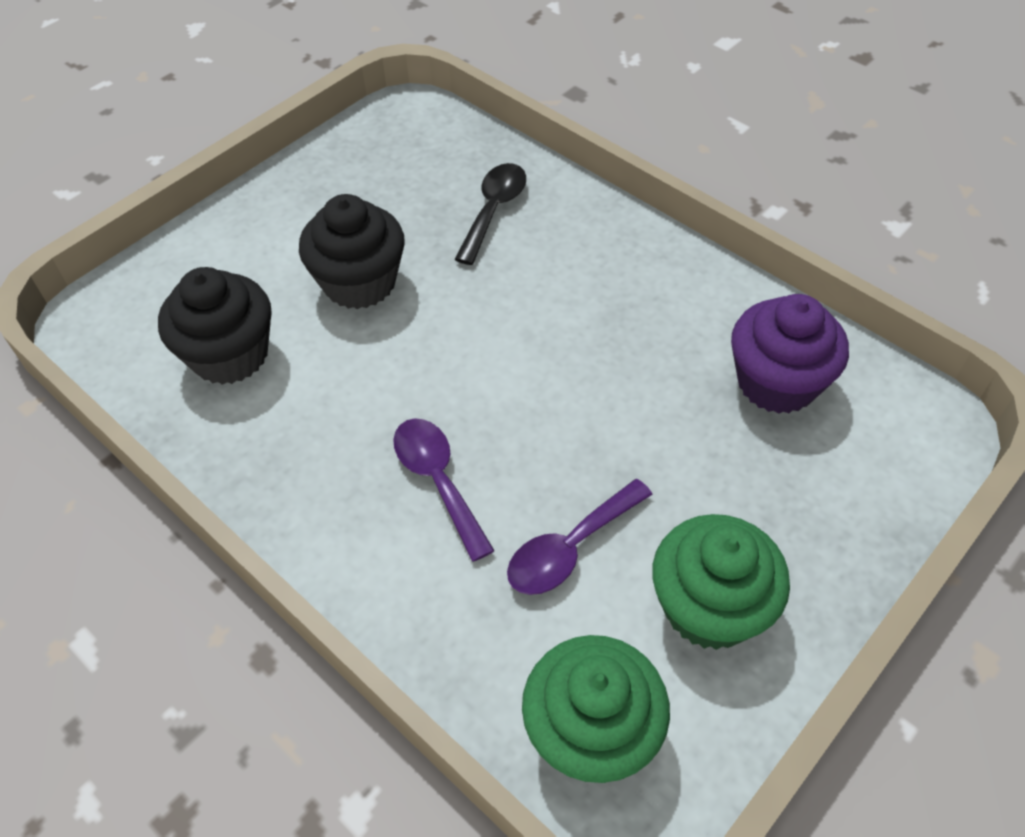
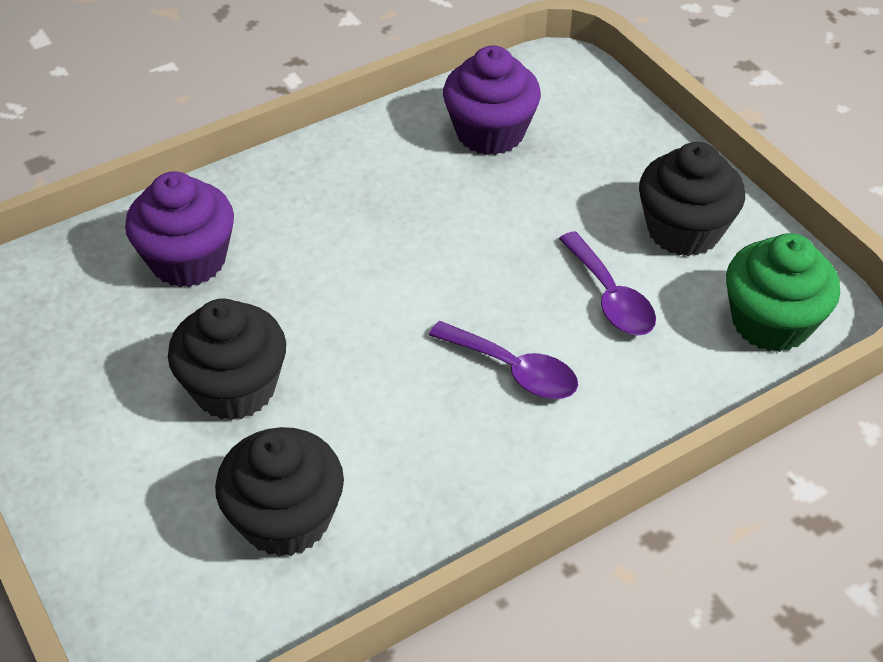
camera: 75 degrees left, 5 degrees down
purple spoon [393,418,495,562] -> purple spoon turned 135 degrees counterclockwise [429,321,578,399]
black spoon [454,163,526,265] -> purple cupcake [125,171,234,287]
green cupcake [652,514,790,650] -> black cupcake [639,142,745,256]

